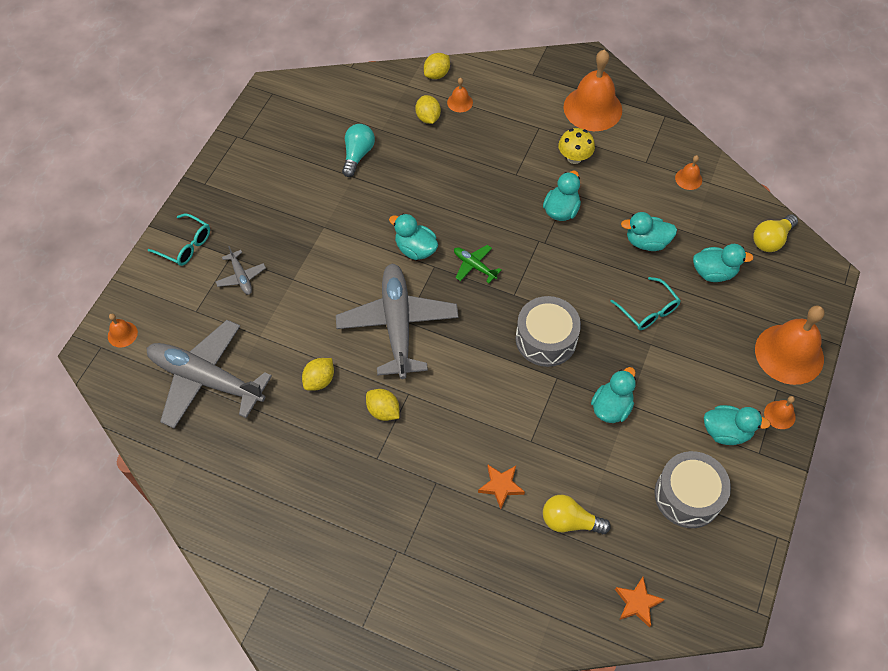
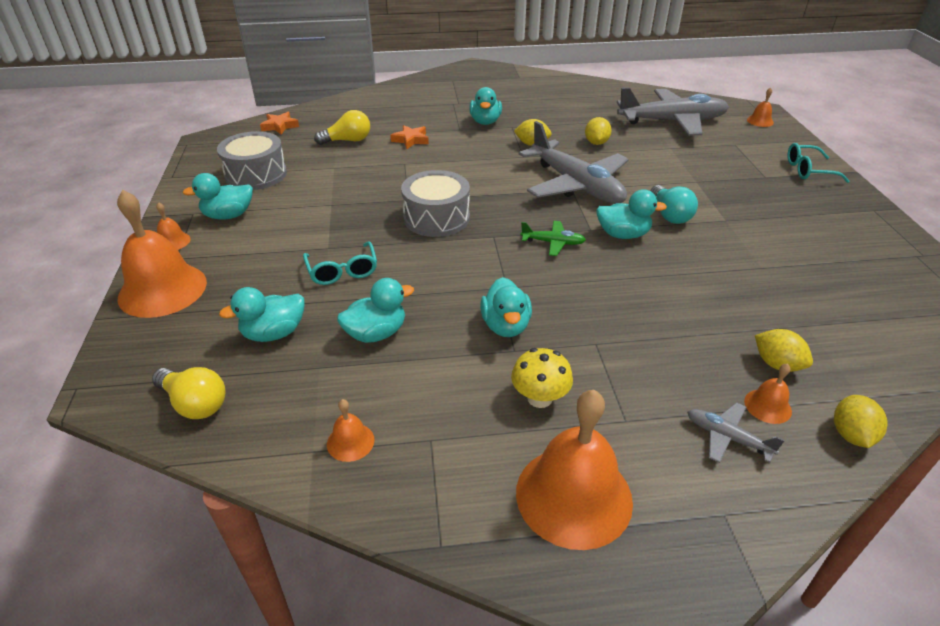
camera: 150 degrees right, 20 degrees down
grey plane [215,246,266,295] -> grey plane moved to [687,402,785,463]
turquoise light bulb [342,124,375,177] -> turquoise light bulb moved to [651,185,698,224]
turquoise duck [591,367,636,423] -> turquoise duck moved to [469,87,502,125]
turquoise glasses [610,277,681,330] -> turquoise glasses turned 135 degrees counterclockwise [303,241,377,285]
yellow light bulb [753,214,798,252] -> yellow light bulb turned 105 degrees clockwise [152,367,225,419]

